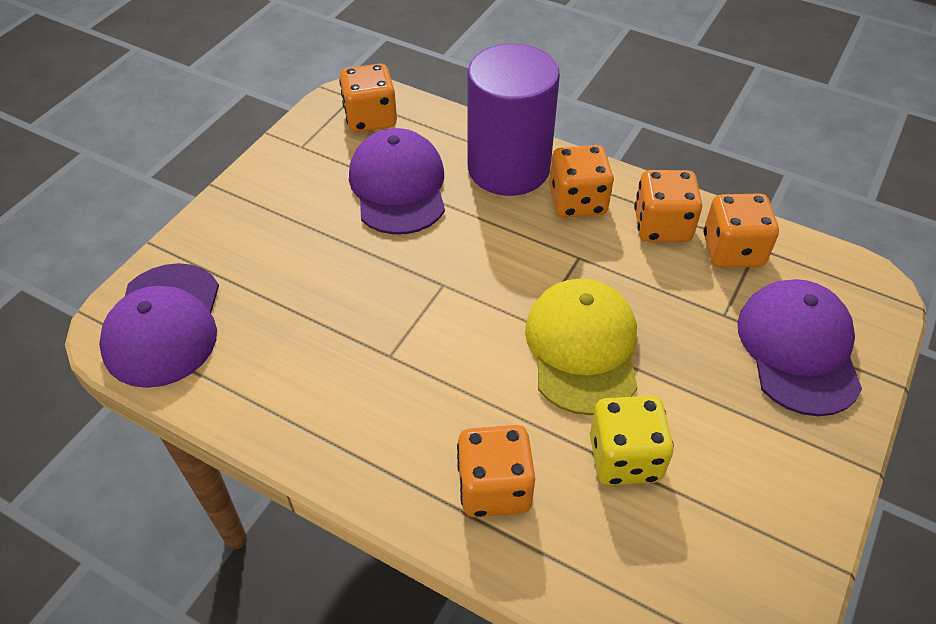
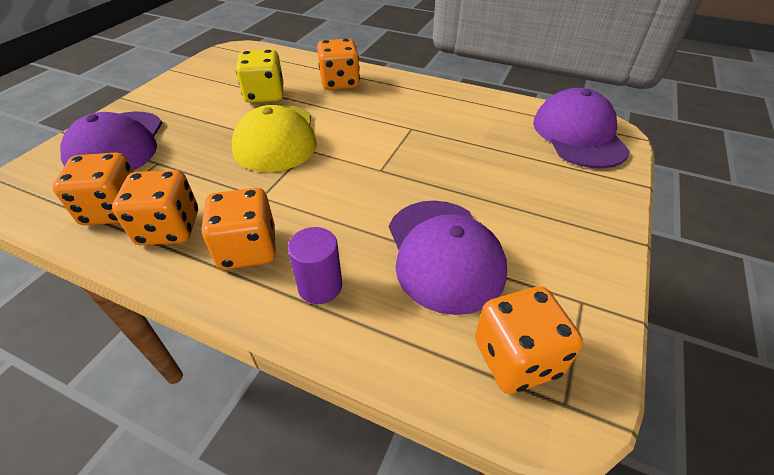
camera: 175 degrees right, 5 degrees down
purple cylinder [468,44,560,196] -> purple cylinder [288,227,342,304], size x0.45

